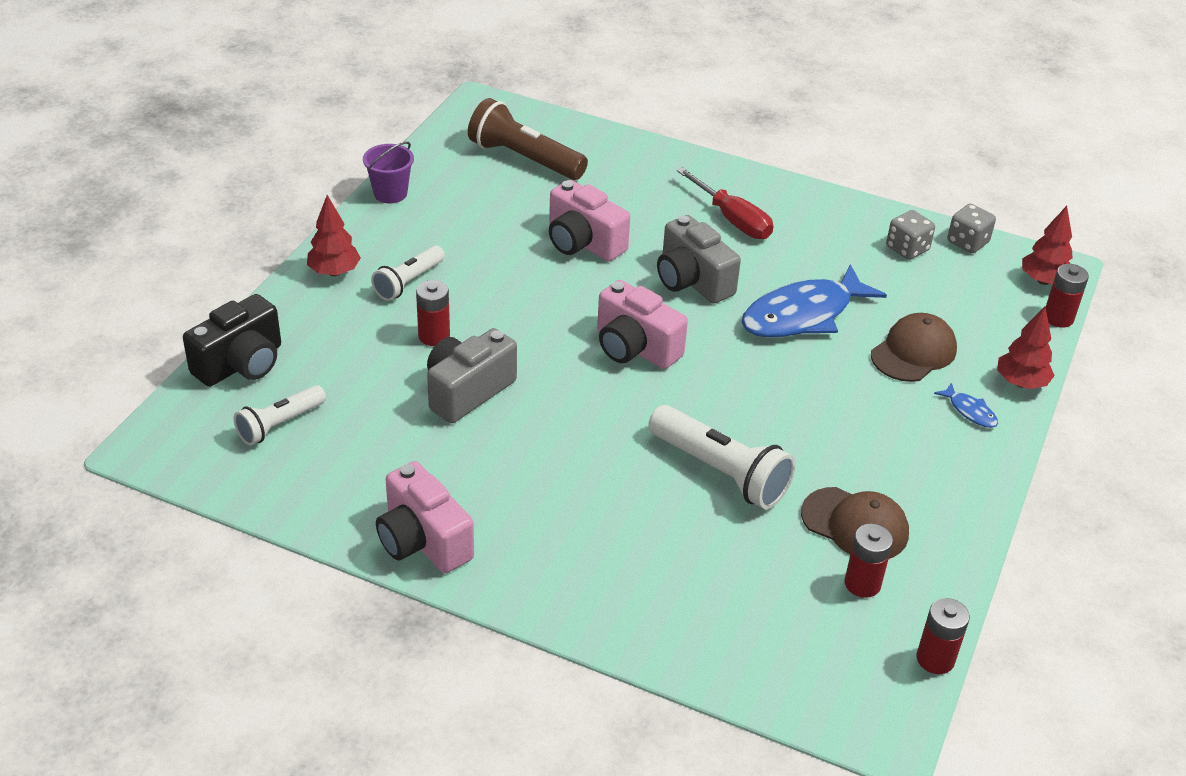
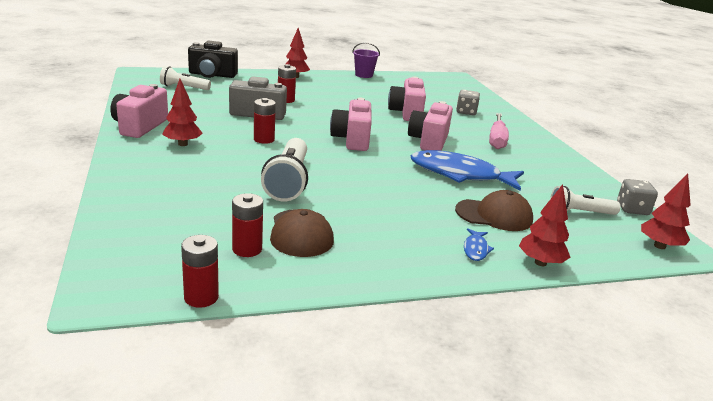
camera: 50 degrees right, 15 degrees down
white flashlight [371,245,445,301] -> white flashlight moved to [550,186,621,215]
brown flashlight [468,98,588,180] -> none
grey camera [657,215,741,304] -> pink camera [408,101,453,151]
red screwdriver [677,167,773,239] -> pink screwdriver [489,113,509,149]
grey dice [886,210,935,260] -> grey dice moved to [456,90,480,115]
red battery [1046,264,1089,328] -> red battery moved to [254,98,276,144]
none -> red tree [162,79,203,146]

